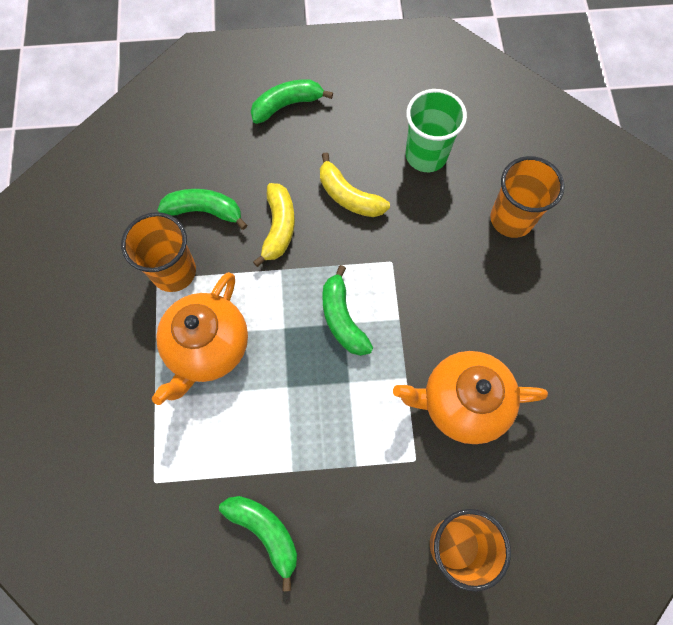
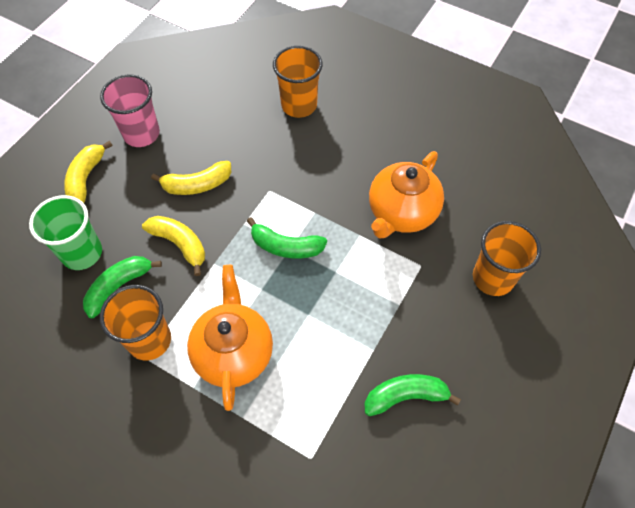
camera: 55 degrees left, 10 degrees down
orange teapot [152,272,248,405] -> orange teapot turned 150 degrees counterclockwise [187,265,273,411]
green banana [251,79,333,124] -> yellow banana [64,141,113,203]
green cup [406,89,467,172] -> green cup moved to [29,195,102,270]
none -> pink cup [100,75,160,147]

